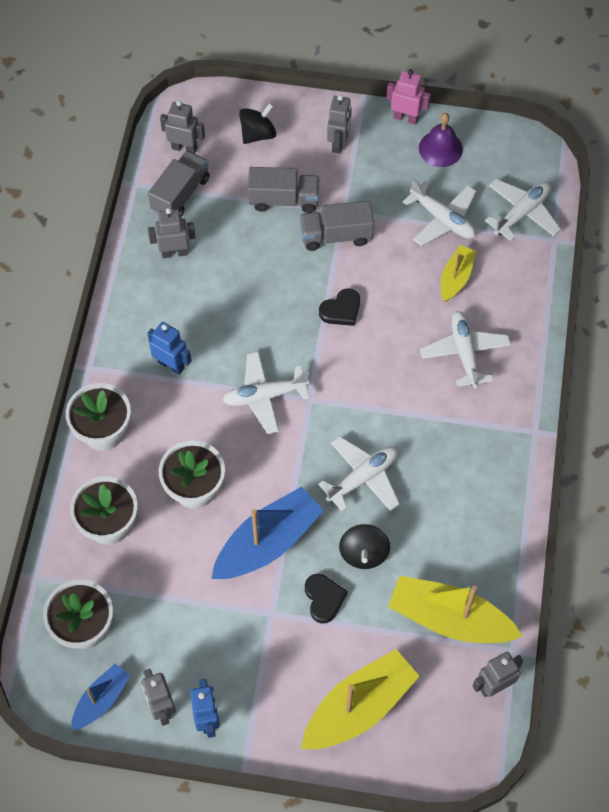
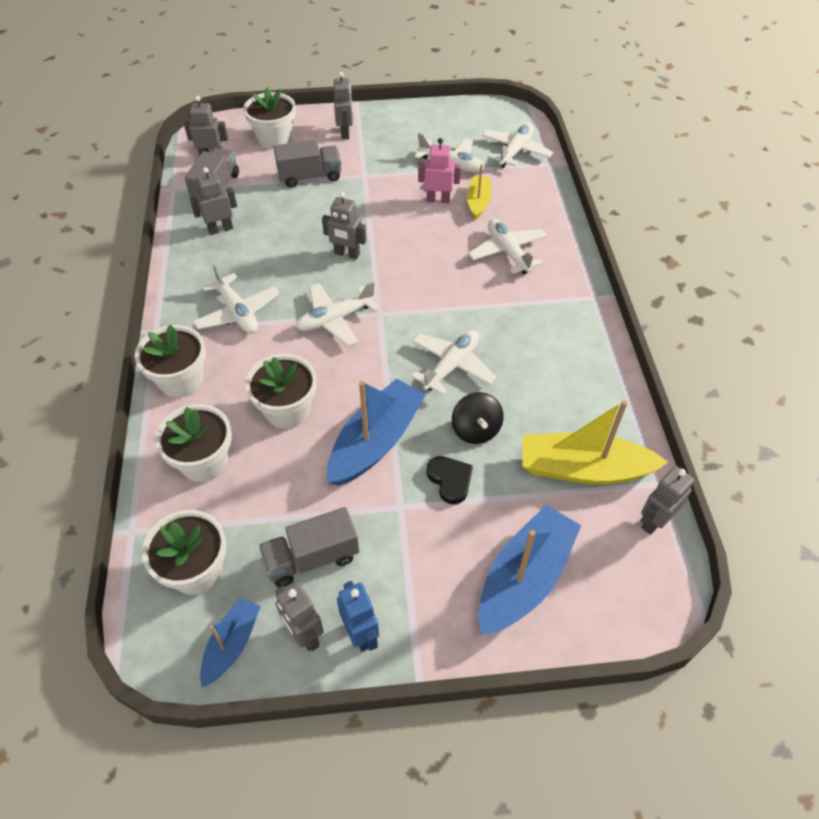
camera: 15 degrees left, 10 degrees down
blue robot [147,322,191,375] -> white plane [193,264,280,333]
black spinning top [239,103,276,144] -> white flower pot [243,87,296,149]
grey truck [300,201,374,251] -> grey truck moved to [259,507,359,588]
yellow boat [301,649,420,749] -> blue boat [478,505,581,635]
black heart [319,288,360,326] -> none
pink robot [386,69,431,124] -> pink robot moved to [418,138,461,203]
purple bell [419,113,463,167] -> none
none -> grey robot [322,192,366,260]

